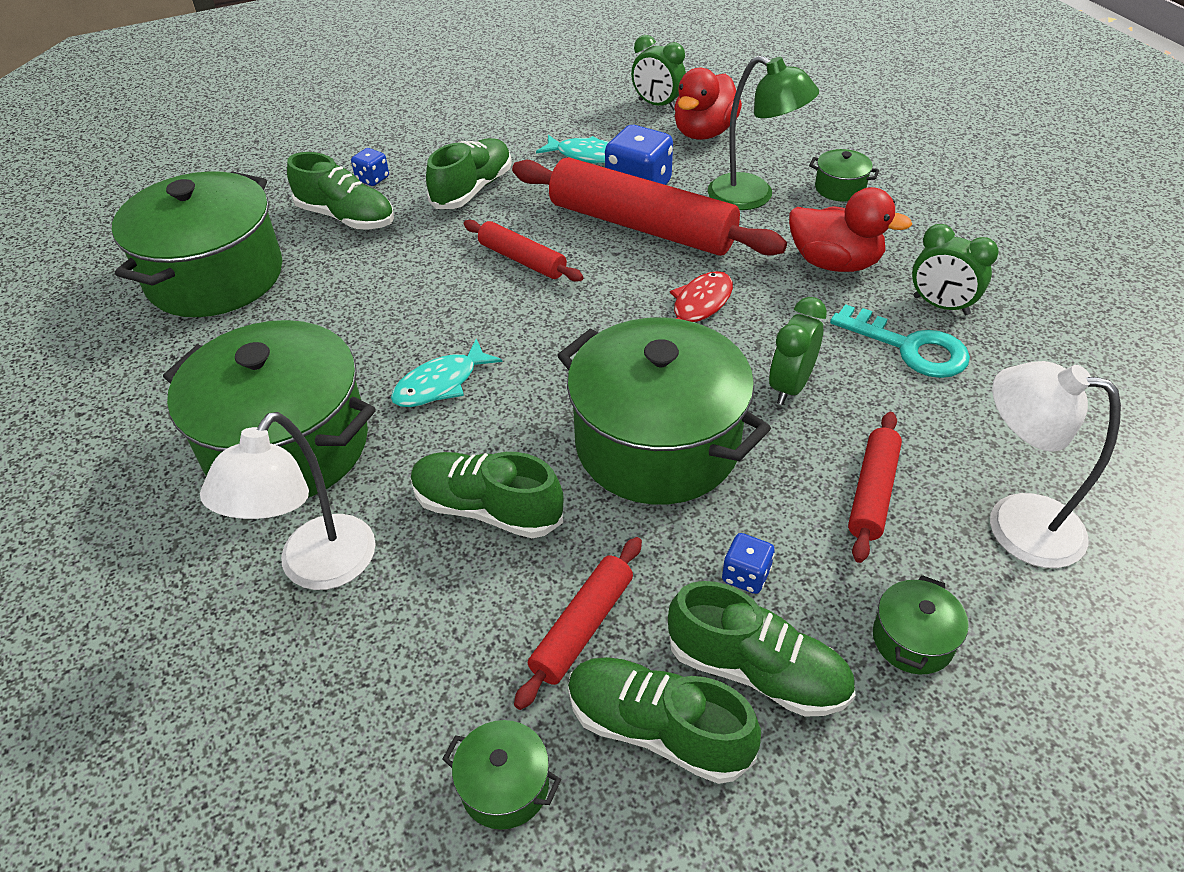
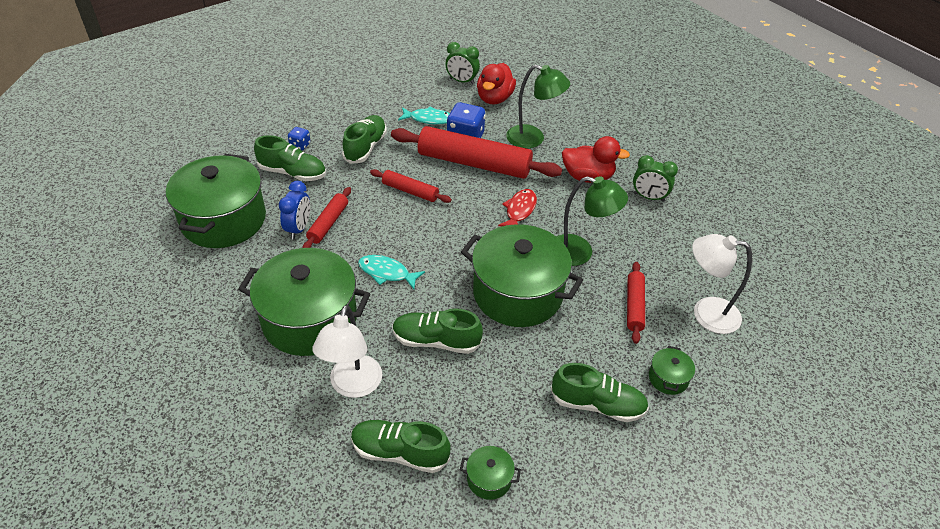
camera: 15 degrees left, 0 degrees up
turquoise fish [391,339,502,407] -> turquoise fish turned 75 degrees clockwise [358,255,425,289]
red rolling pin [514,537,642,710] -> red rolling pin moved to [302,187,351,248]
green shoe [568,657,761,784] -> green shoe moved to [351,420,450,473]
blue dice [722,533,775,594] -> none
green clock [769,297,827,405] -> green lamp [556,176,628,266]
green pot [809,149,879,202] -> none
turquoise key [830,304,970,378] -> none
none -> blue clock [279,181,310,239]

